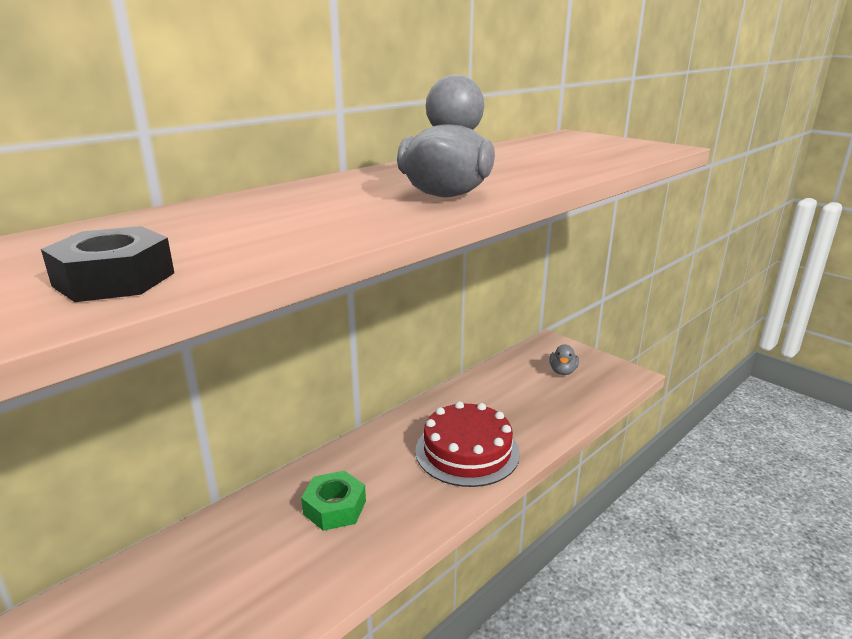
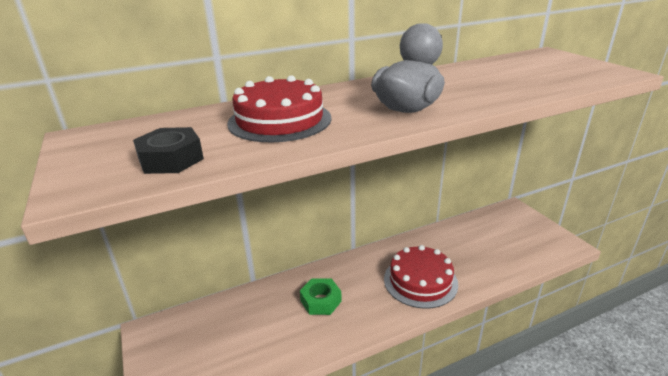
camera: 20 degrees right, 5 degrees up
grey duck [550,345,579,375] -> none
none -> red cake [227,75,332,142]

